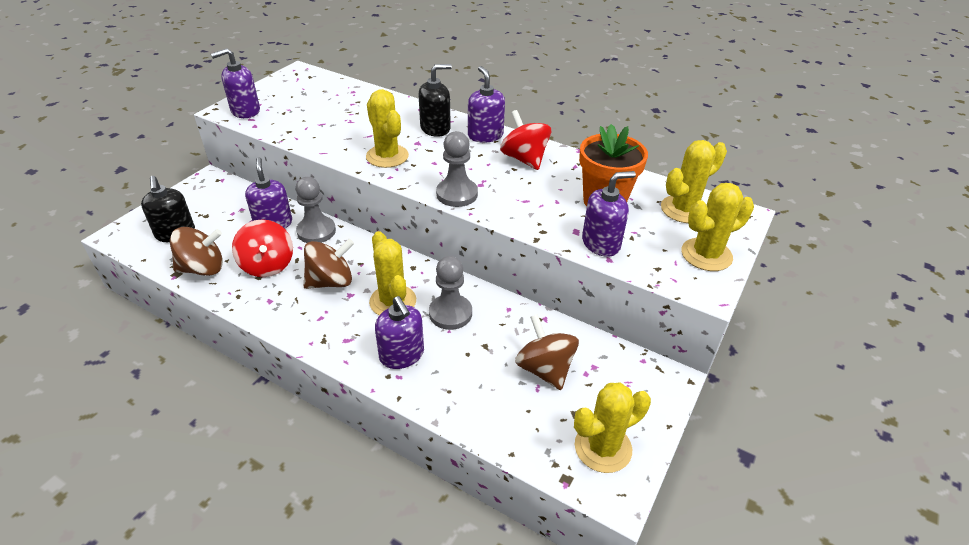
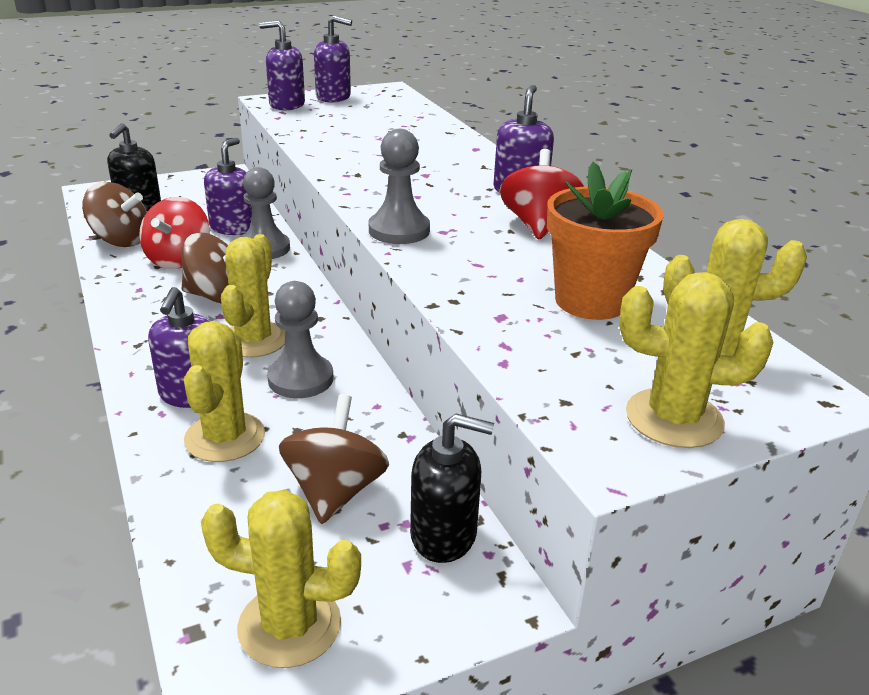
camera: 35 degrees right, 10 degrees down
yellow cactus [366,89,409,168] -> yellow cactus moved to [184,321,265,462]
black soap dispenser [418,64,452,137] -> black soap dispenser moved to [410,414,494,563]
purple soap dispenser [582,171,636,257] -> purple soap dispenser moved to [314,15,352,102]

